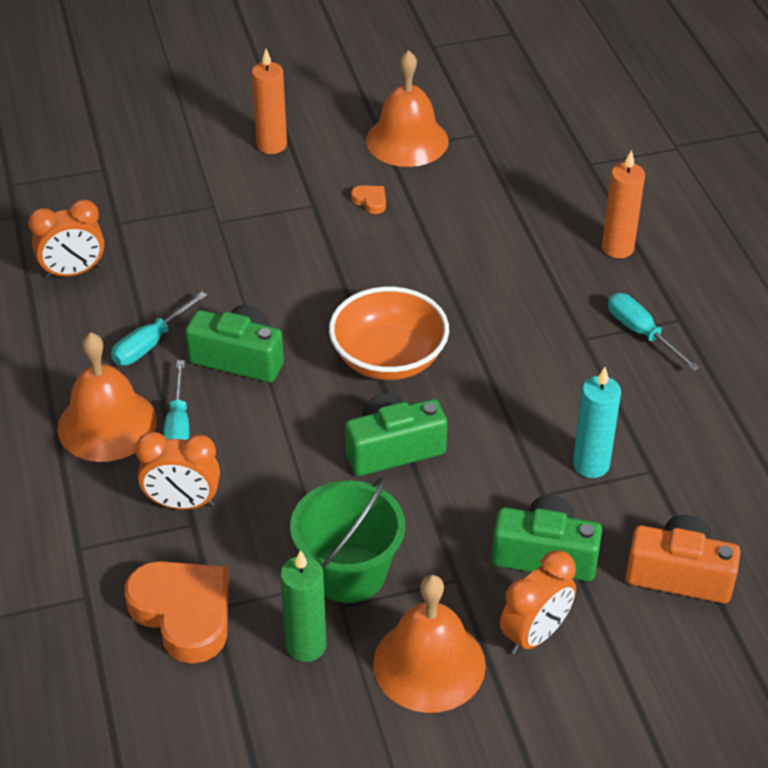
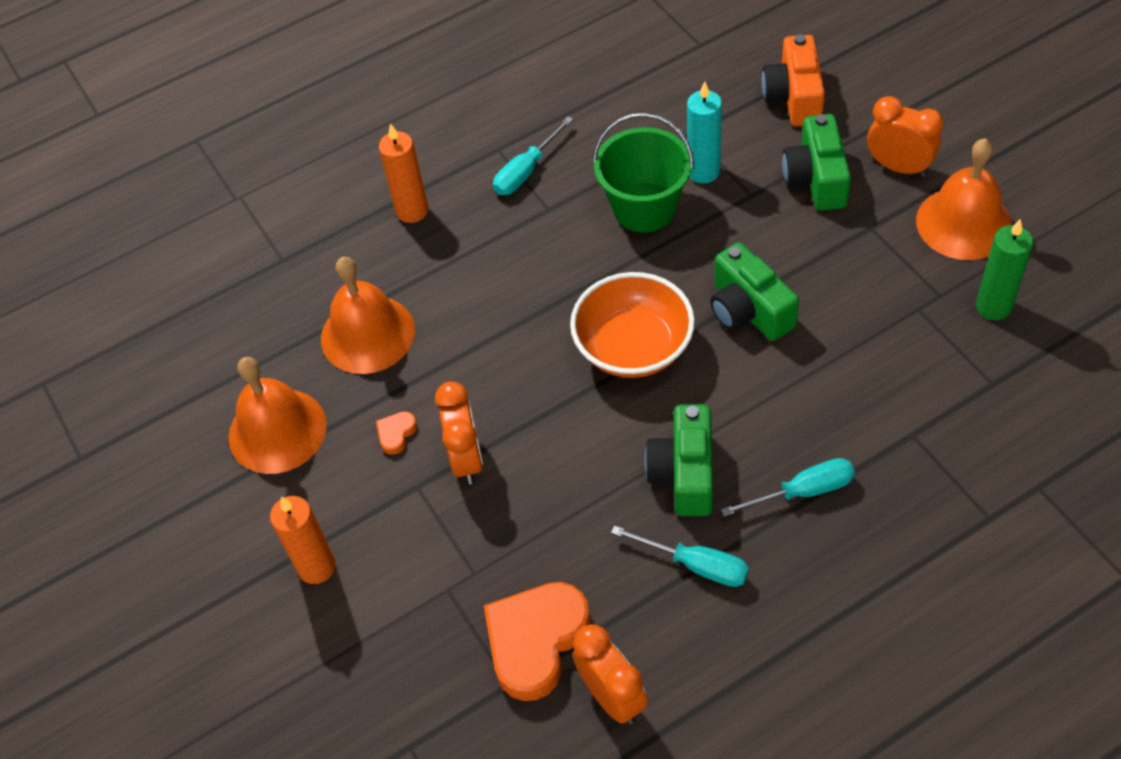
camera: 100 degrees left, 10 degrees up
orange bell [57,332,157,462] -> orange bell moved to [321,257,415,374]
orange heart [124,561,229,664] -> orange heart moved to [484,582,590,701]
orange clock [135,432,220,509] -> orange clock moved to [435,381,483,484]
green bucket [290,477,405,603] -> green bucket moved to [593,113,694,232]

